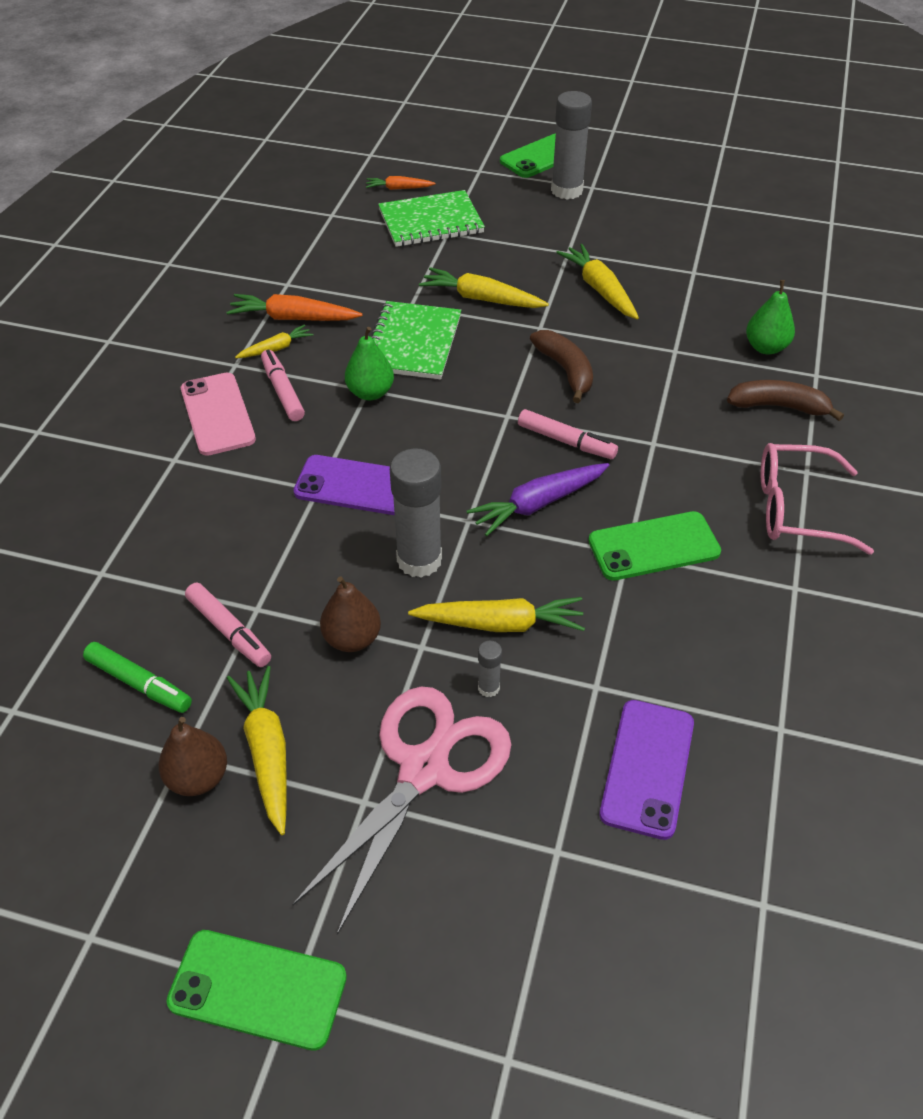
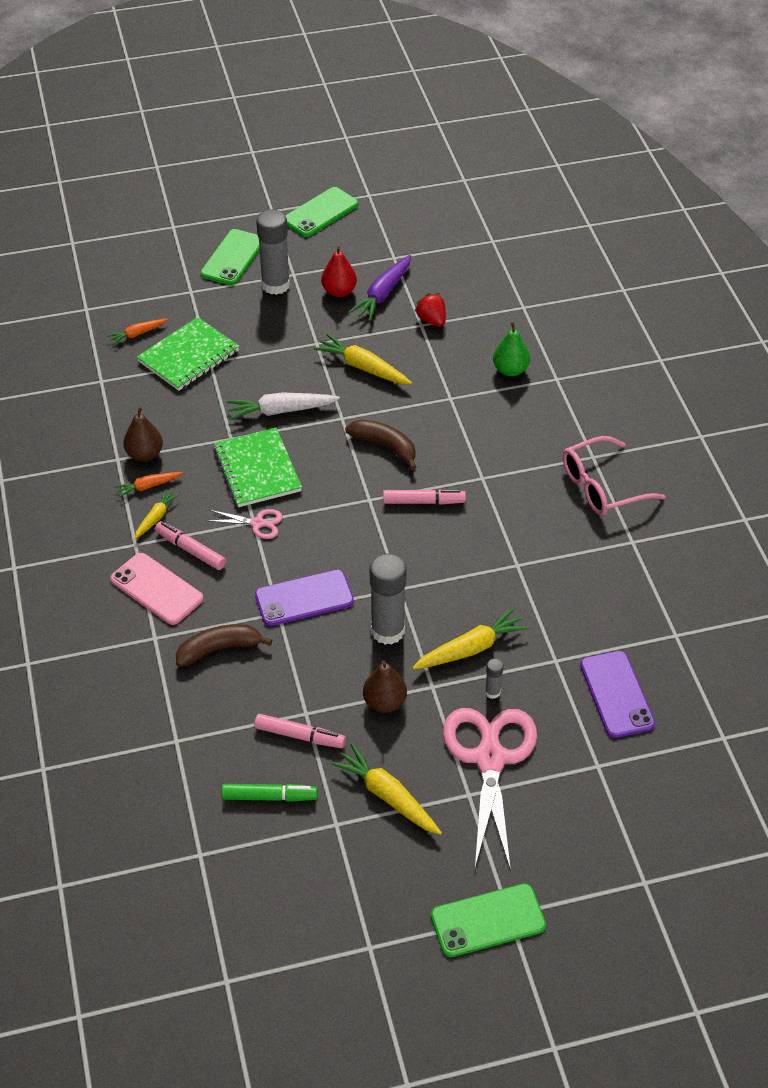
camera: 30 degrees left, 0 degrees up
brown pear [159,717,227,796] -> brown pear moved to [123,407,163,462]
orange carrot [226,294,362,321] -> orange carrot [114,472,183,498], size x0.59
green pear [345,327,394,400] -> pink scissors [207,509,283,539]
yellow carrot [419,267,549,308] -> white carrot [227,392,340,420]
purple carrot [467,463,609,536] -> purple carrot moved to [349,255,411,321]
green phone [588,511,721,581] -> green phone moved to [285,187,358,237]
brown banana [727,380,844,421] -> brown banana moved to [176,624,272,667]
none -> red pear [321,246,357,297]
none -> red strawberry [414,293,446,327]

